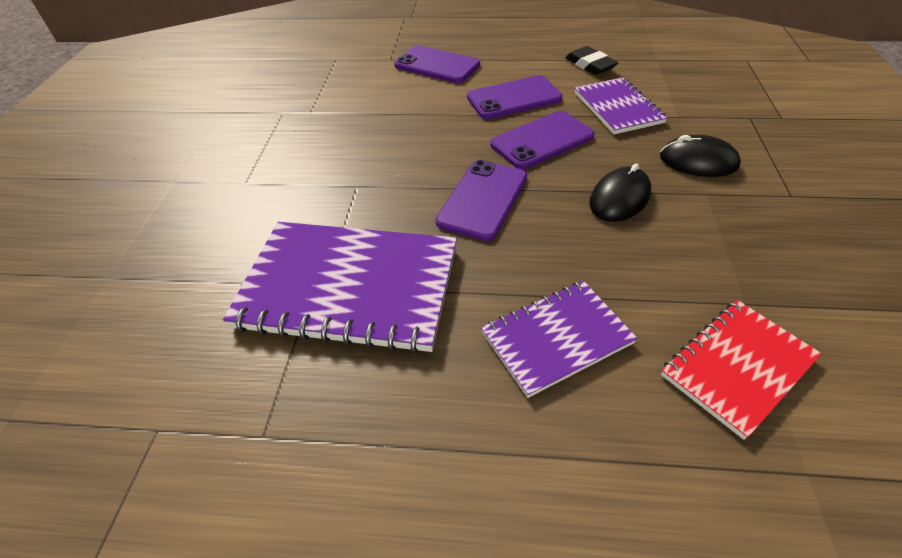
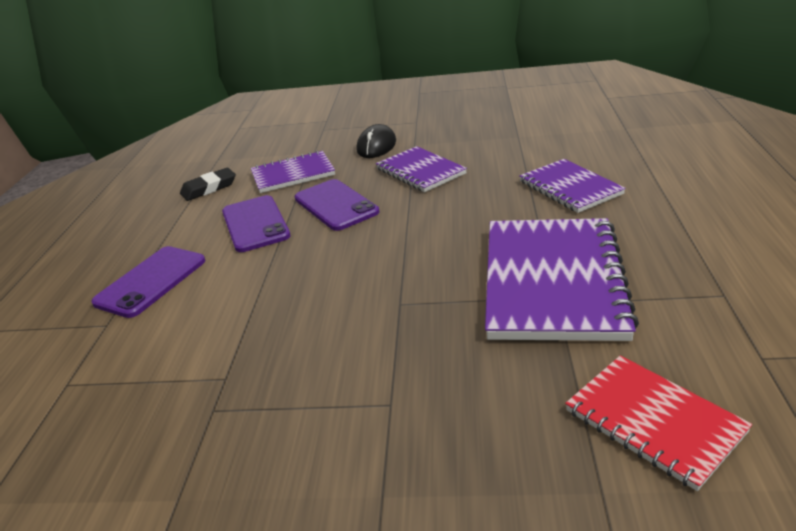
camera: 90 degrees left, 15 degrees down
purple phone [435,160,527,241] -> none
black mouse [589,163,651,222] -> purple notebook [376,146,467,192]
red notebook [661,300,822,440] -> red notebook moved to [565,355,752,491]

